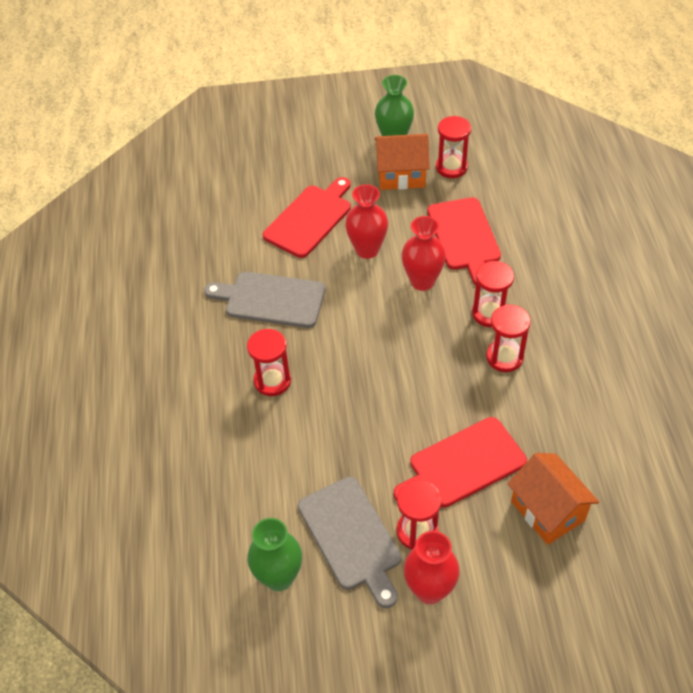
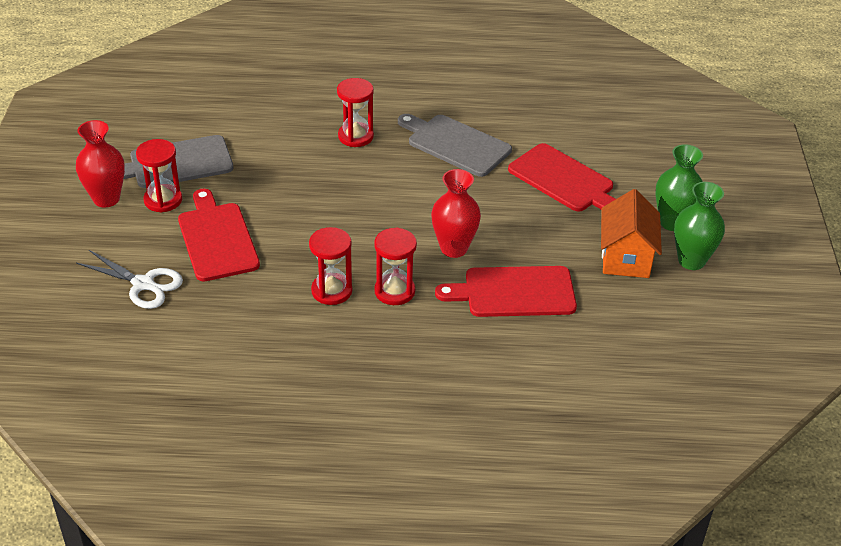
camera: 95 degrees right, 10 degrees down
grey cutting board [204,272,325,328] -> grey cutting board turned 75 degrees counterclockwise [398,114,512,177]
green vase [247,518,302,591] -> green vase moved to [656,144,703,231]
red vase [345,184,388,259] -> none
red hourglass [436,116,471,178] -> none
orange house [507,453,599,545] -> white scissors [76,250,183,309]

